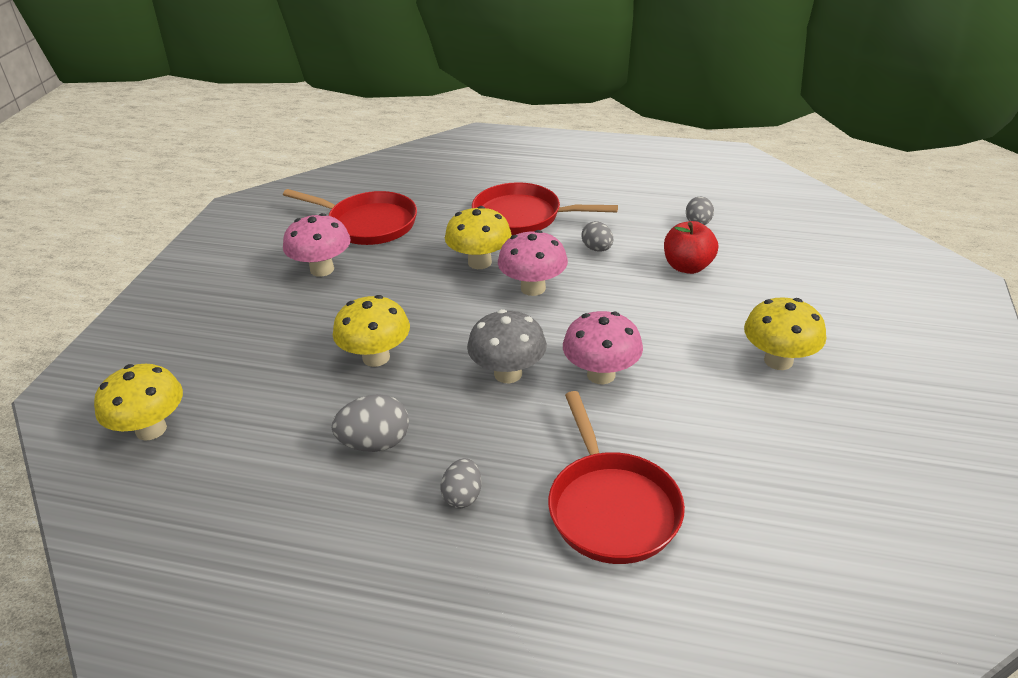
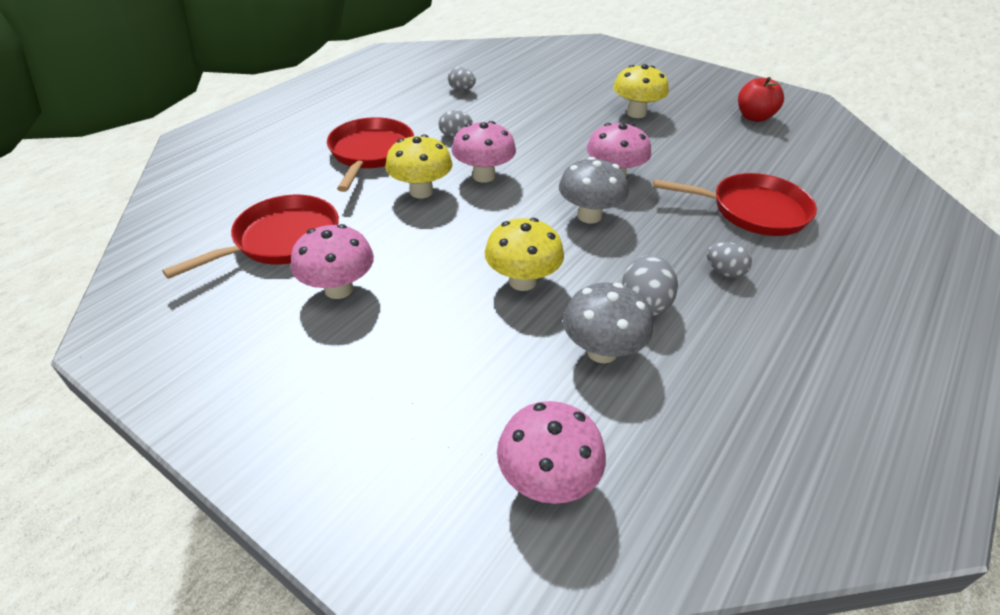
camera: 70 degrees left, 5 degrees up
yellow mushroom [94,364,183,441] -> pink mushroom [497,401,606,504]
red pan [472,182,618,235] -> red pan turned 150 degrees clockwise [327,117,414,192]
red apple [664,221,718,274] -> red apple moved to [738,77,784,122]
none -> grey mushroom [563,283,653,363]

